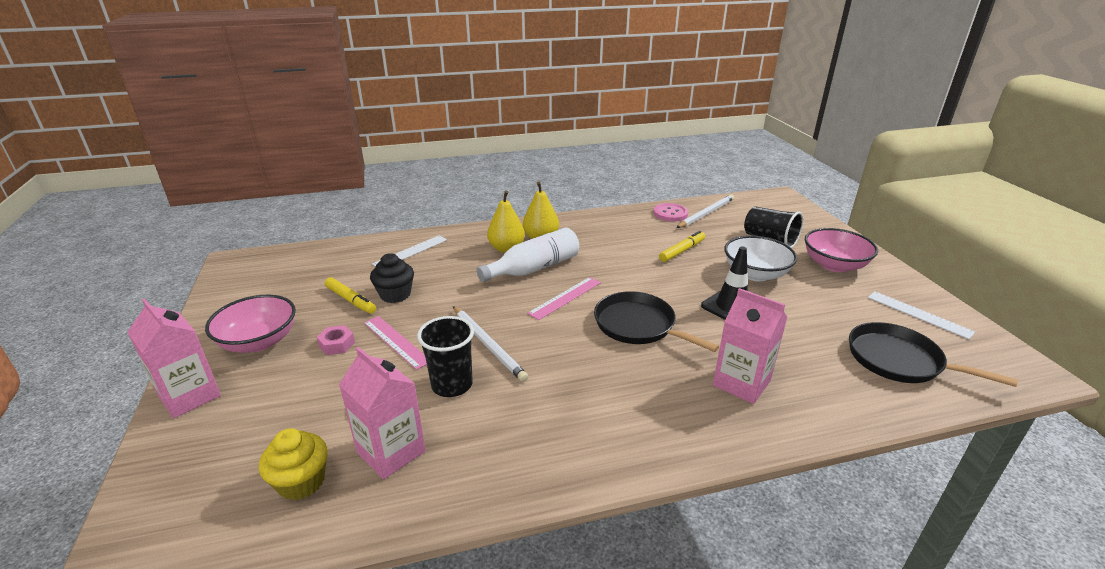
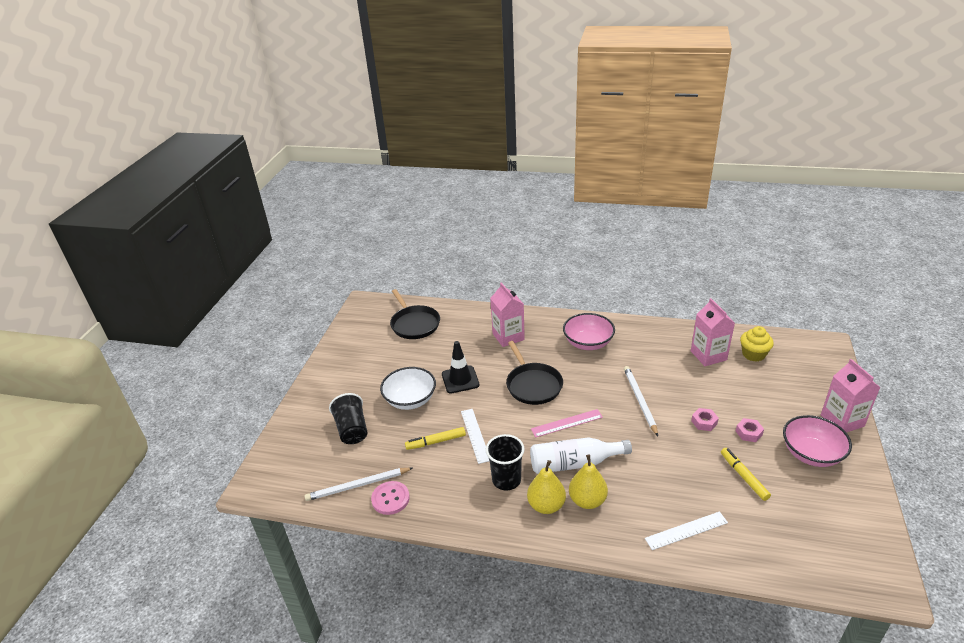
camera: 150 degrees left, 5 degrees up
pink ruler [364,316,427,370] -> pink nut [691,408,719,431]
black cupcake [370,253,414,303] -> none
black cup [417,316,474,397] -> black cup moved to [486,434,525,491]
pink bowl [805,228,878,272] -> pink bowl moved to [563,313,615,350]
white ruler [868,292,975,339] -> white ruler moved to [461,409,489,464]

